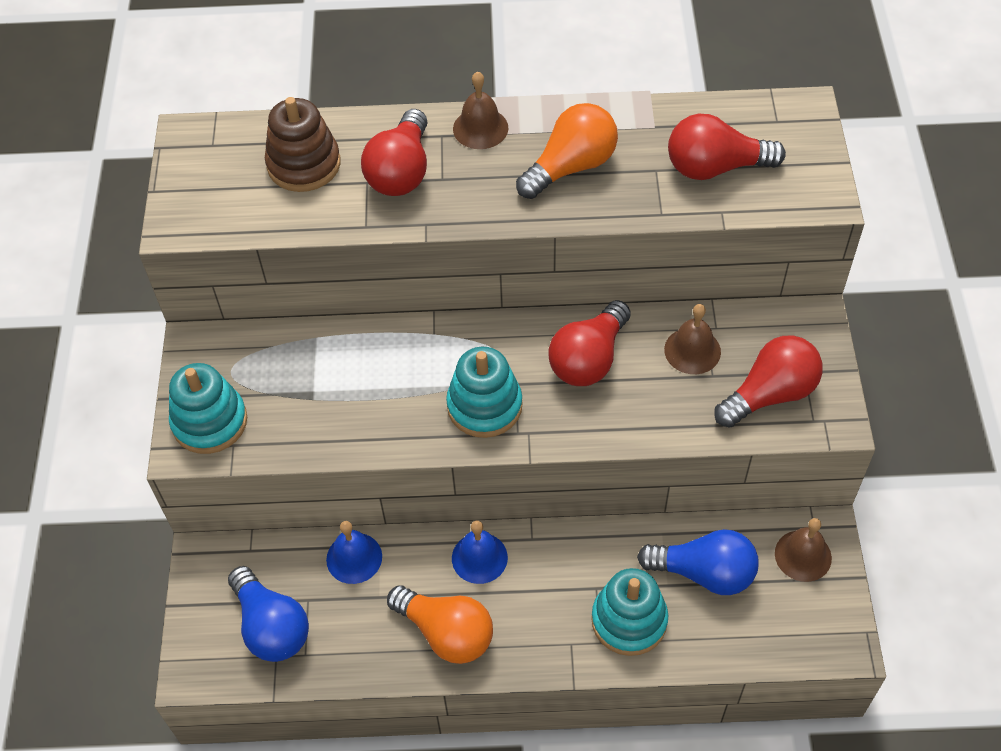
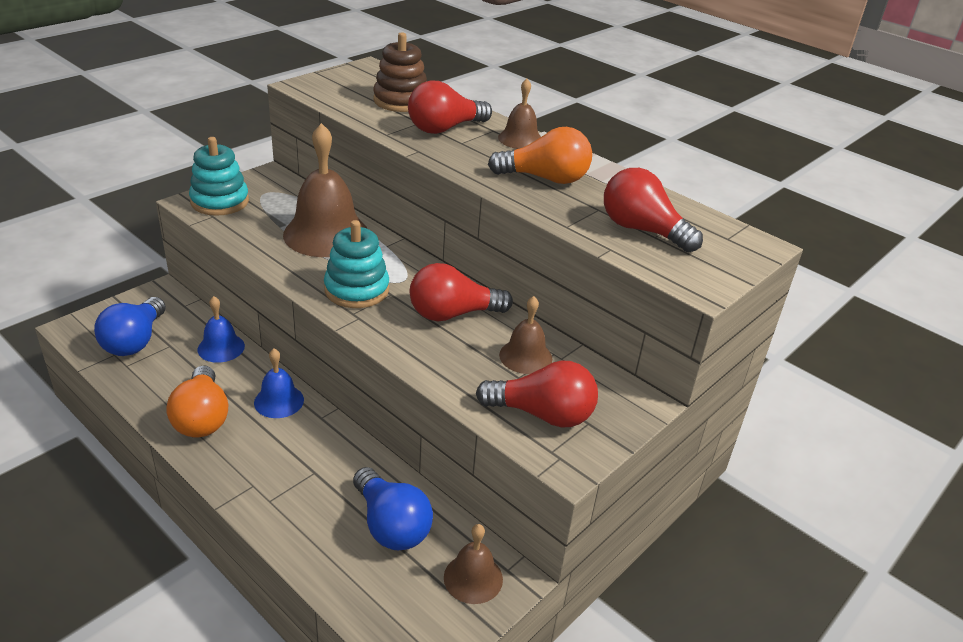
camera: 40 degrees right, 20 degrees down
turquoise stacking toy [591,568,668,656] -> none
none -> brown bell [283,123,368,257]

